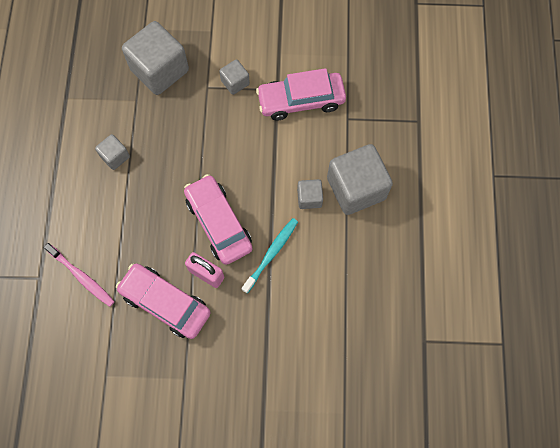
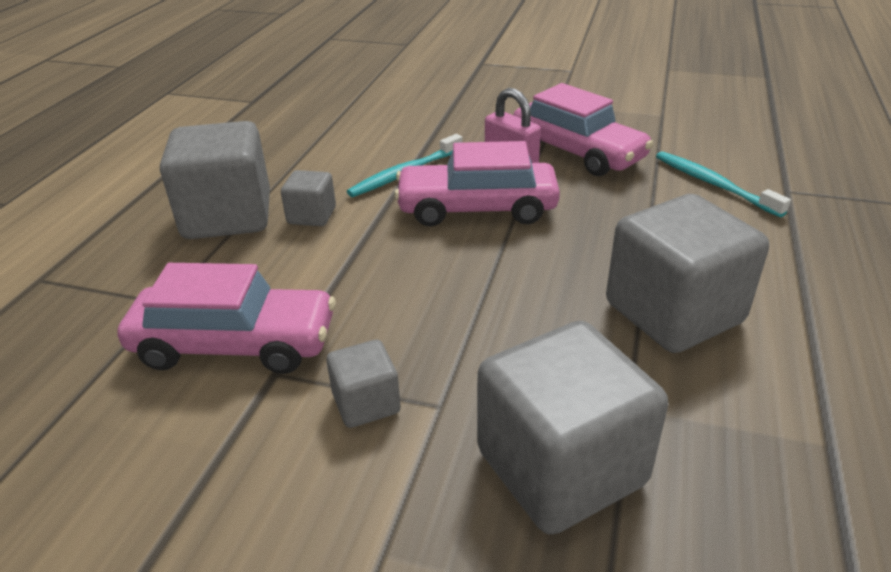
camera: 165 degrees left, 35 degrees down
pink toothbrush [44,243,115,307] -> turquoise toothbrush [656,151,791,217]
grey cube [95,134,130,170] -> grey cube [606,194,769,353], size x2.05
pink car [184,174,253,265] -> pink car turned 105 degrees clockwise [394,141,560,227]

